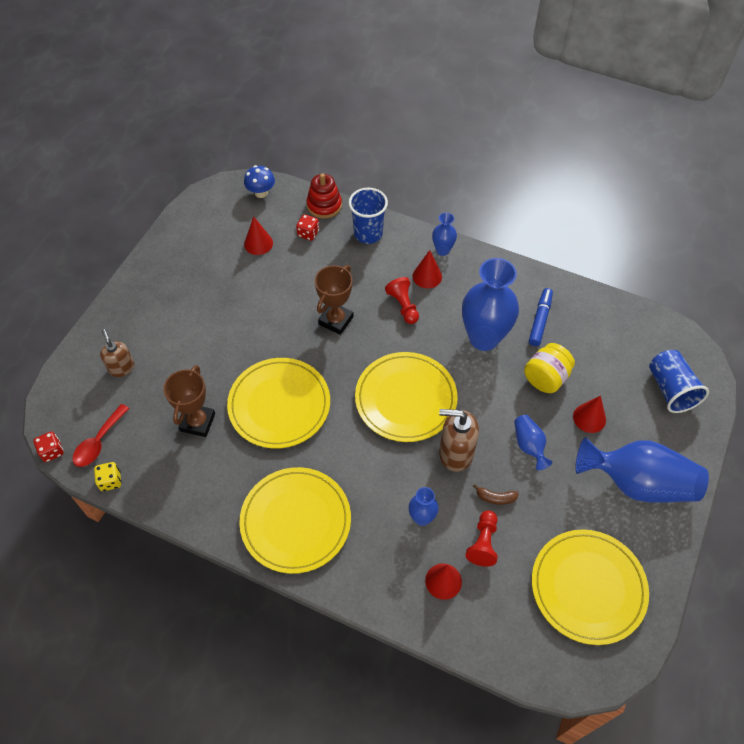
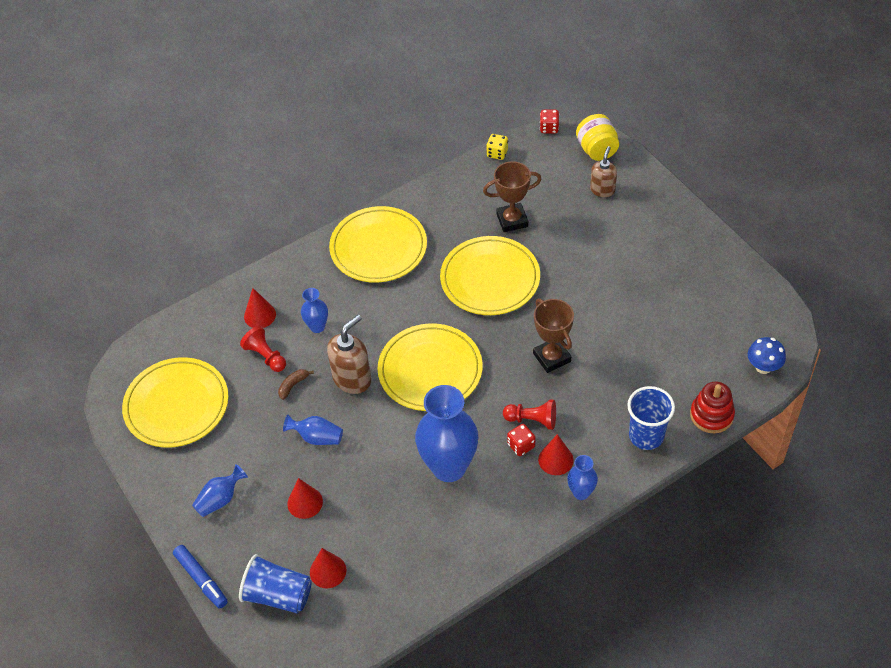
camera: 125 degrees right, 5 degrees down
red spoon [73,404,130,467] -> none
brown soap dispenser [100,329,134,377] -> brown soap dispenser turned 75 degrees counterclockwise [590,146,617,197]
brown trophy [163,365,215,437] -> brown trophy turned 60 degrees counterclockwise [483,161,541,232]
red cone [244,216,273,255] -> red cone moved to [310,548,347,588]
red dice [296,214,319,241] -> red dice moved to [507,424,536,456]
yellow jar [524,343,575,393] -> yellow jar moved to [576,114,619,161]
blue marker [529,288,553,346] -> blue marker moved to [173,545,228,609]
blue vase [575,437,709,503] -> blue vase [192,464,248,517], size x0.48

